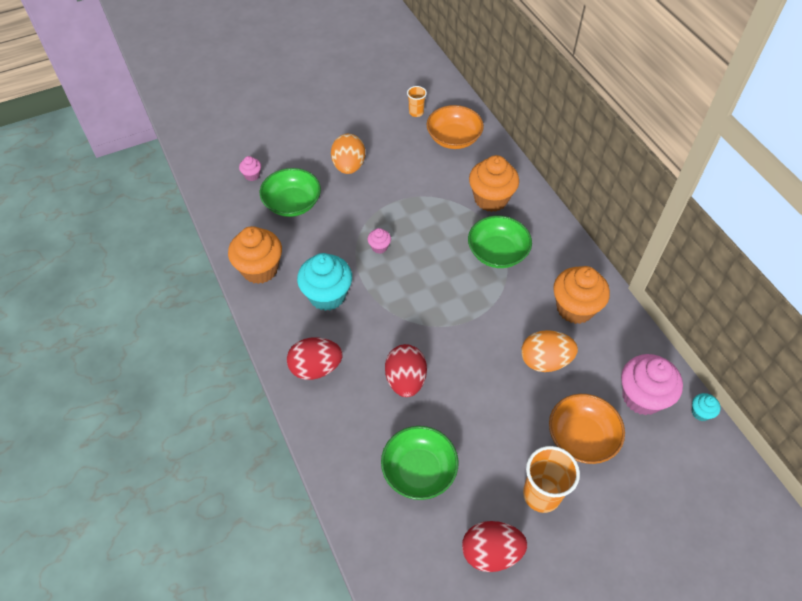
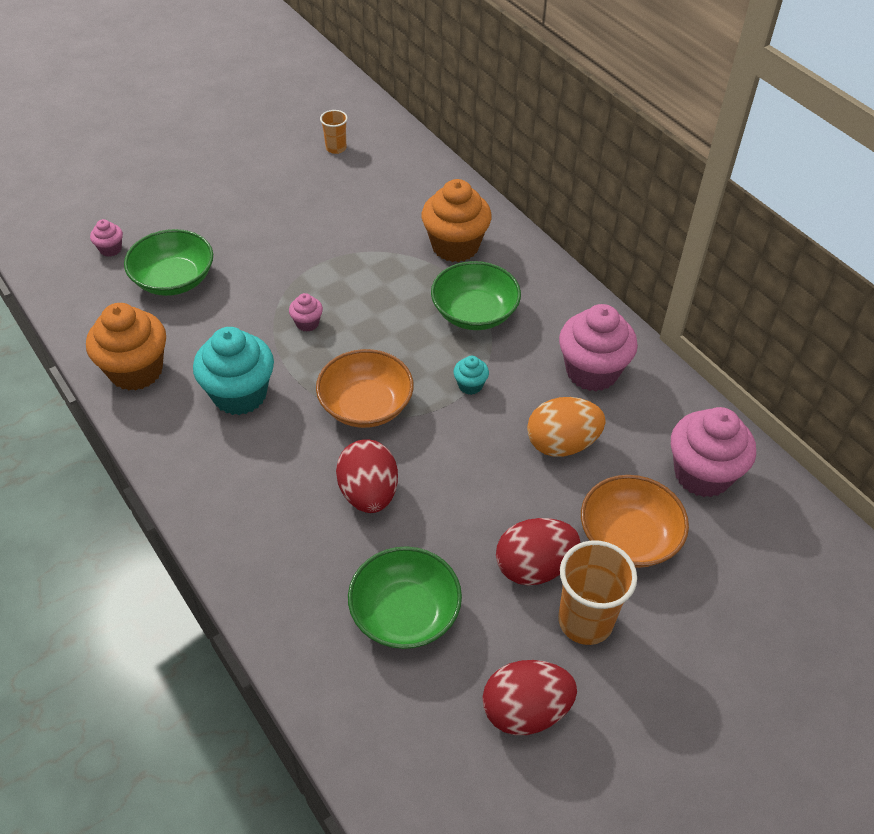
camera: 10 degrees left, 5 degrees down
red egg [287,337,343,380] -> red egg moved to [496,518,580,586]
orange egg [331,134,365,174] -> none
orange bowl [426,105,484,149] -> orange bowl moved to [316,349,414,428]
orange cupcake [553,266,610,324] -> pink cupcake [559,304,638,391]
turquoise cupcake [692,393,721,421] -> turquoise cupcake moved to [454,356,489,395]

